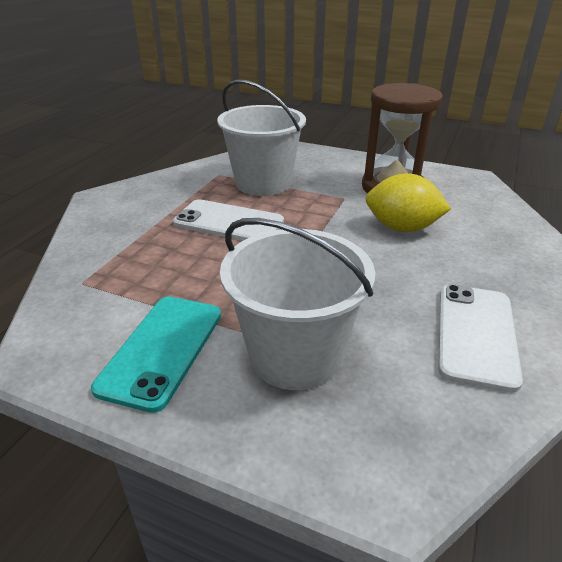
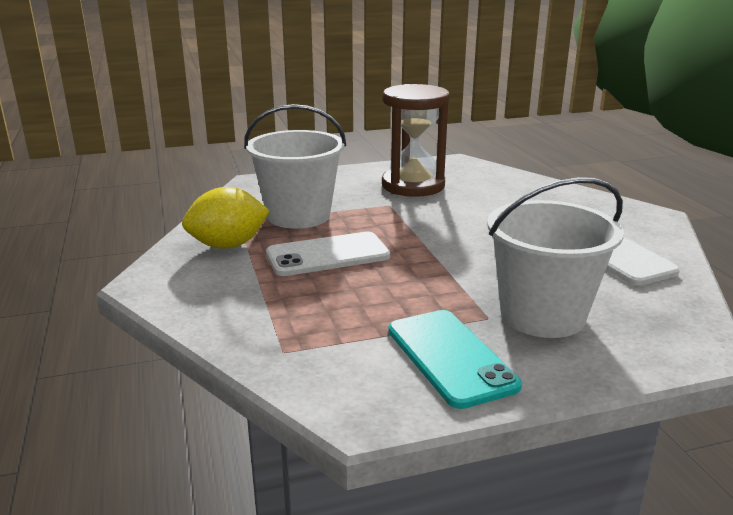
camera: 40 degrees left, 10 degrees down
yellow lemon [366,173,451,232] -> yellow lemon moved to [182,187,270,249]

